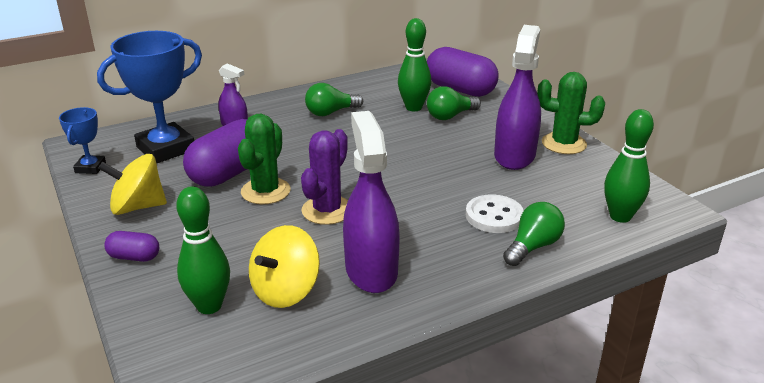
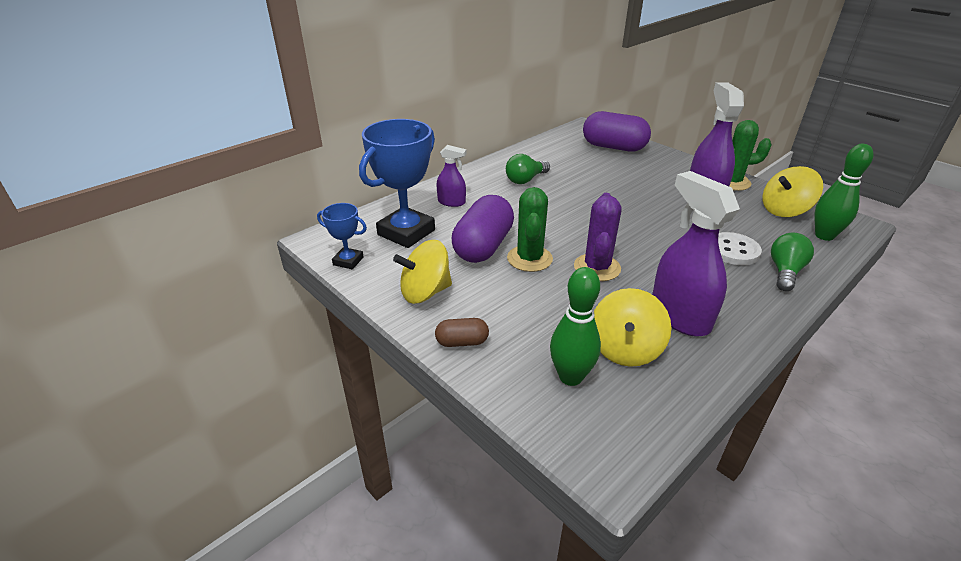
camera: 15 degrees left, 5 degrees up
blue trophy [59,107,106,174] -> blue trophy turned 60 degrees counterclockwise [317,203,367,269]
purple capsule [104,231,159,262] -> brown capsule [435,318,489,347]
green bowling pin [398,18,431,111] -> none
green light bulb [427,86,481,120] -> none
none -> yellow spinning top [762,166,823,217]

